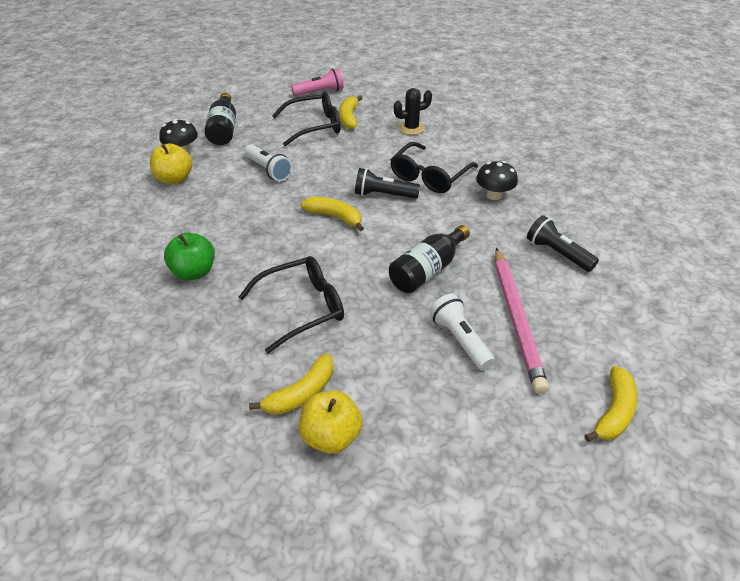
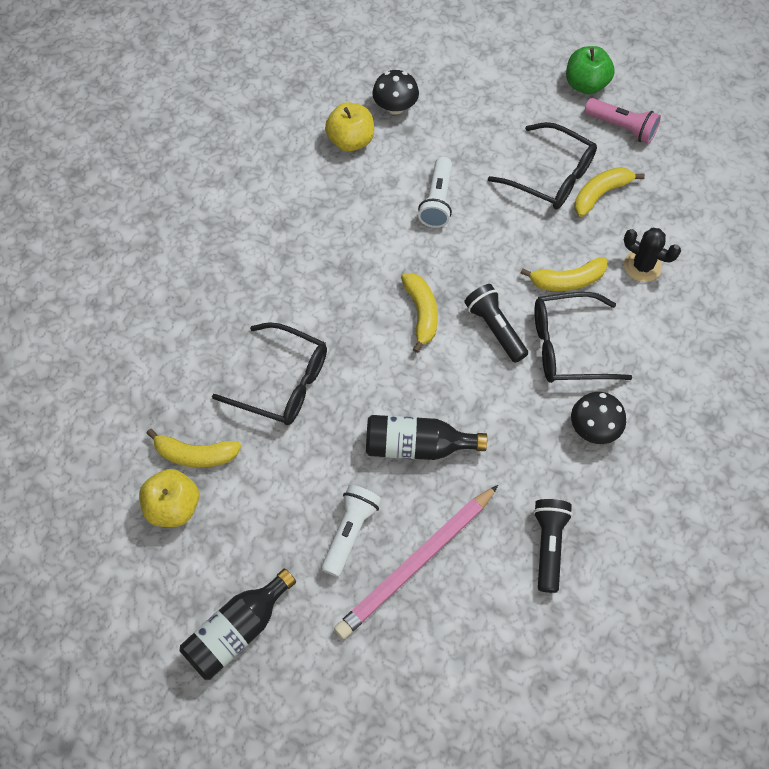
camera: 50 degrees right, 20 degrees up
green apple [164,232,215,280] -> green apple moved to [566,46,615,95]
black bottle [205,93,236,145] -> black bottle moved to [180,569,296,680]
yellow banana [584,366,637,442] -> yellow banana moved to [520,257,608,291]

